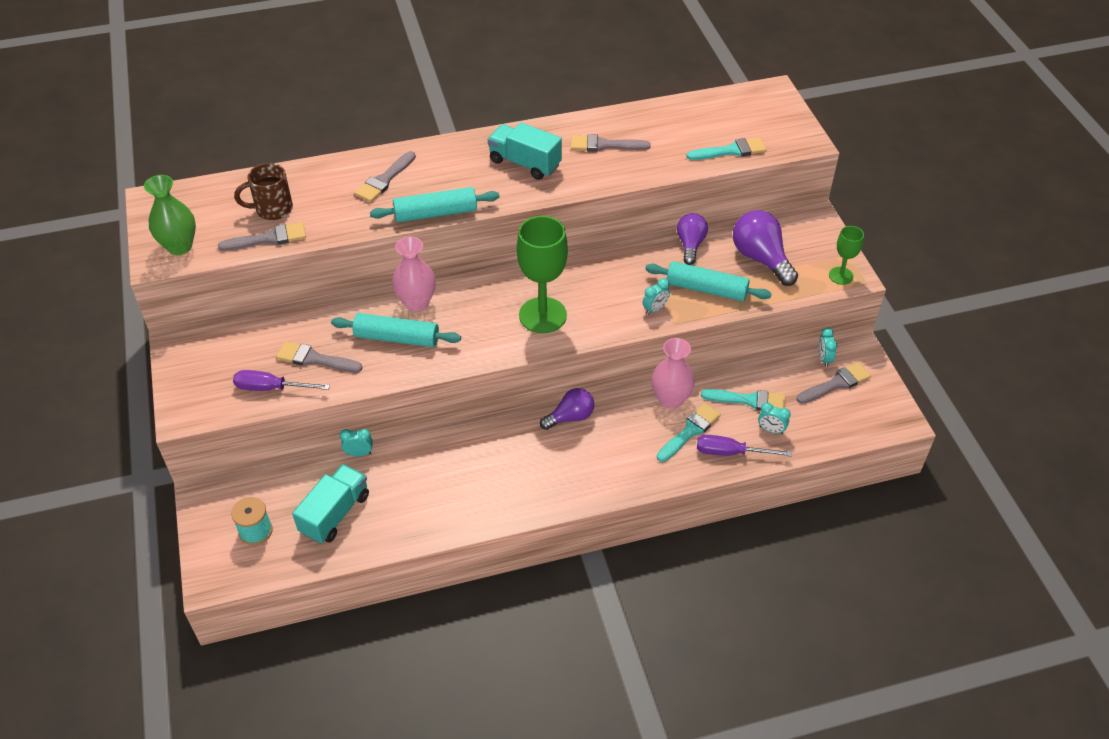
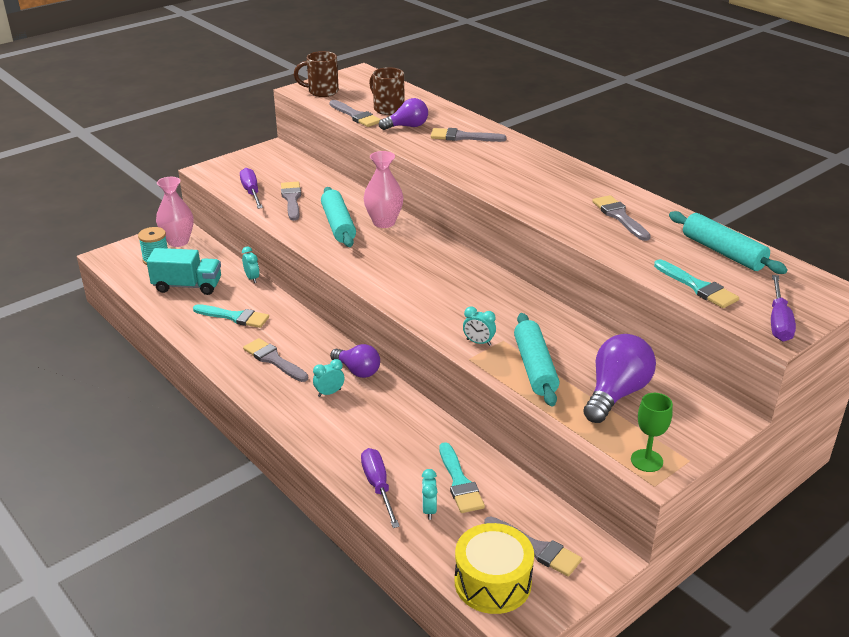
camera: 65 degrees right, 15 degrees down
green vase [144,175,196,255] -> brown mug [294,51,339,97]
turquoise rolling pin [370,187,500,223] -> turquoise rolling pin moved to [669,211,787,274]
turquoise truck [488,122,562,180] -> none
green goblet [517,216,568,333] -> none
pink vase [651,338,695,409] -> pink vase moved to [156,177,194,247]
turquoise brush [657,403,721,462] -> turquoise brush moved to [193,304,269,328]
purple light bulb [677,213,708,265] -> purple light bulb moved to [379,98,428,130]
turquoise clock [818,328,837,367] -> turquoise clock moved to [313,359,344,397]
none -> grey brush [243,338,308,382]
none -> yellow drum [455,523,534,614]
none -> purple screwdriver [771,275,796,341]

